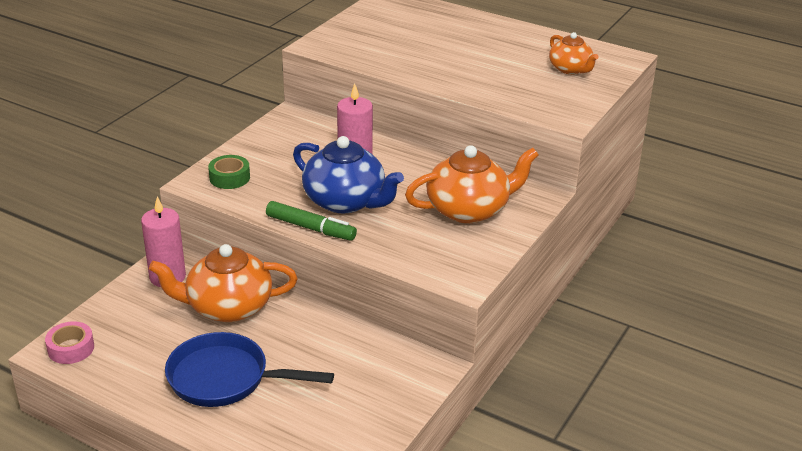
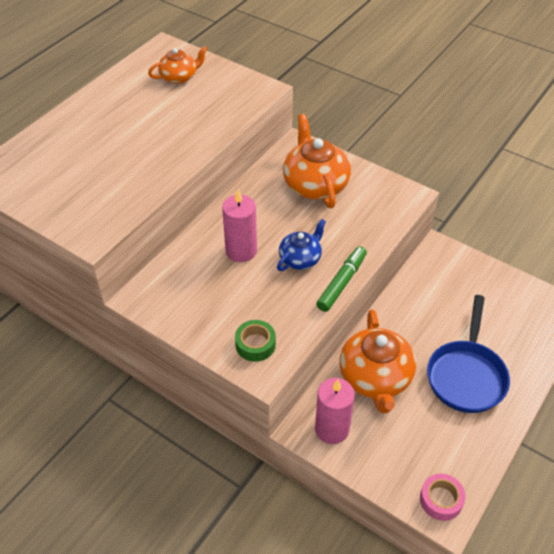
camera: 85 degrees left, 15 degrees up
blue teapot [293,136,404,213] -> blue teapot [277,219,326,271], size x0.58

